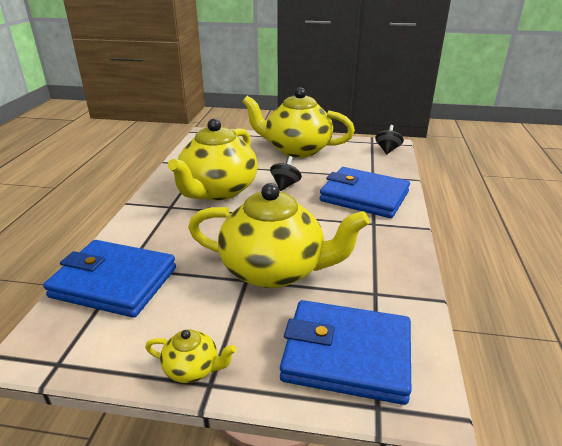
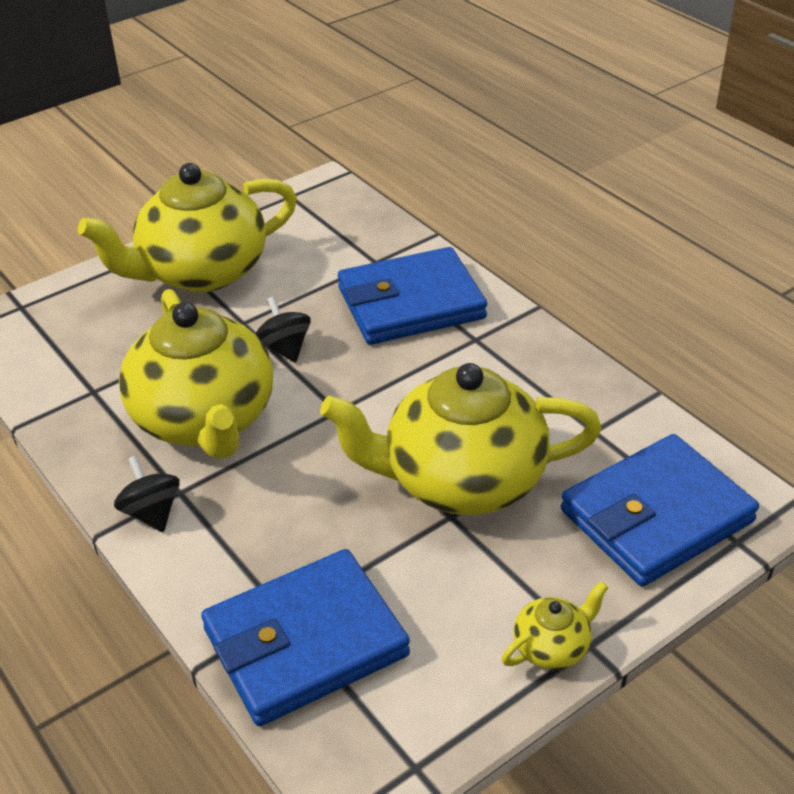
camera: 45 degrees left, 10 degrees up
yellow teapot [188,183,370,288] -> yellow teapot turned 150 degrees counterclockwise [320,363,602,515]
black spinning top [375,125,404,154] -> black spinning top moved to [114,456,180,532]

